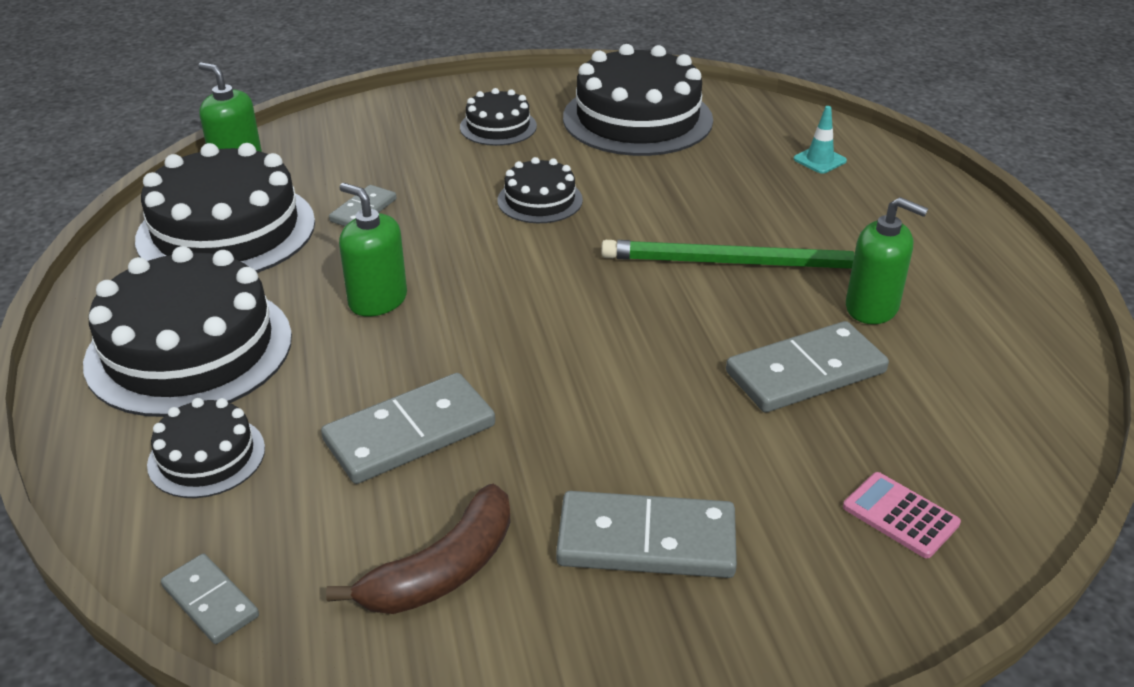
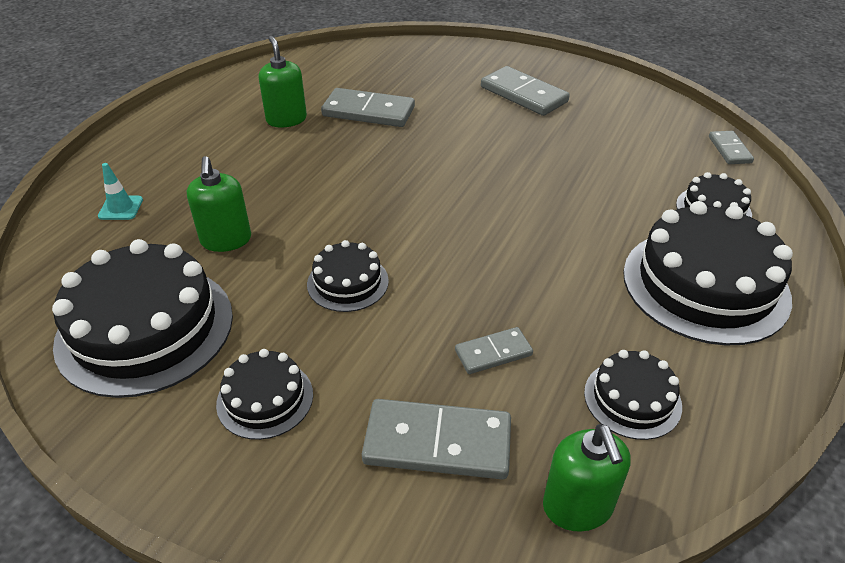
camera: 140 degrees left, 5 degrees up
black cake [135,143,315,273] -> black cake [584,350,682,440], size x0.51
grey domino [321,373,495,484] -> grey domino moved to [362,399,511,479]
brown banana [326,484,511,614] -> none
green soap dispenser [339,183,407,317] -> green soap dispenser moved to [187,156,251,252]
green pencil [601,240,855,269] -> none
pink calculator [843,472,961,558] -> none

